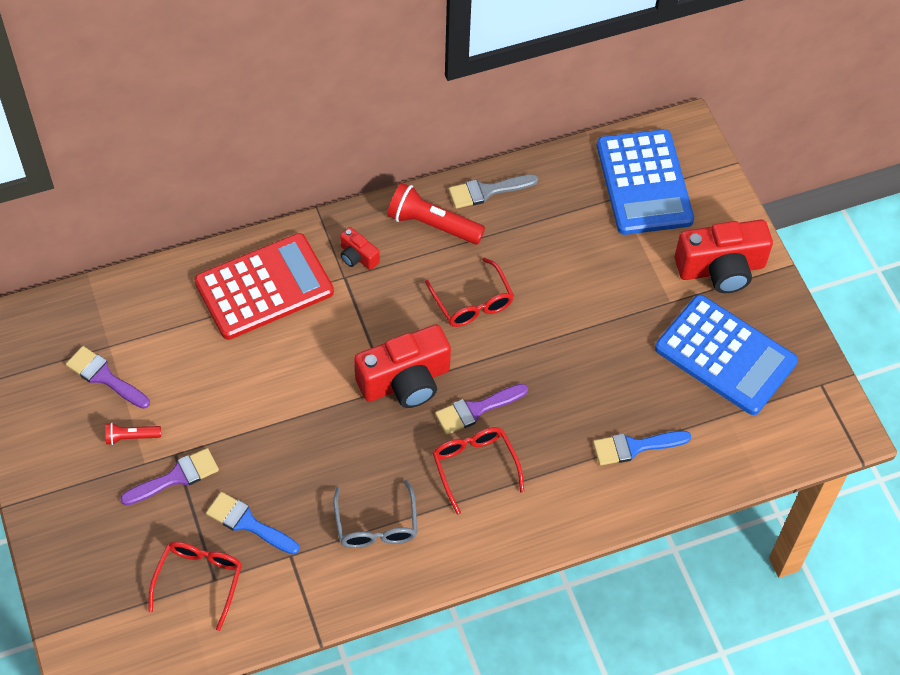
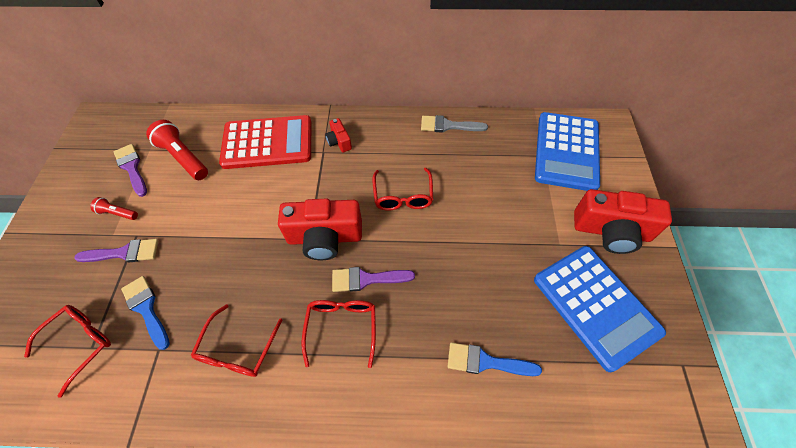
camera: 25 degrees right, 0 degrees up
grey glasses [333,480,417,548] -> red glasses [191,304,283,377]
red flashlight [387,183,485,245] -> red flashlight moved to [146,120,208,180]

